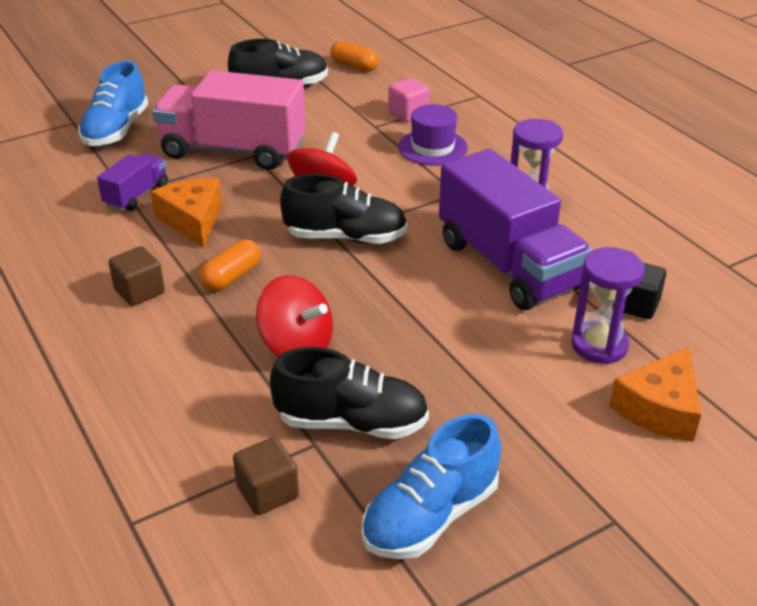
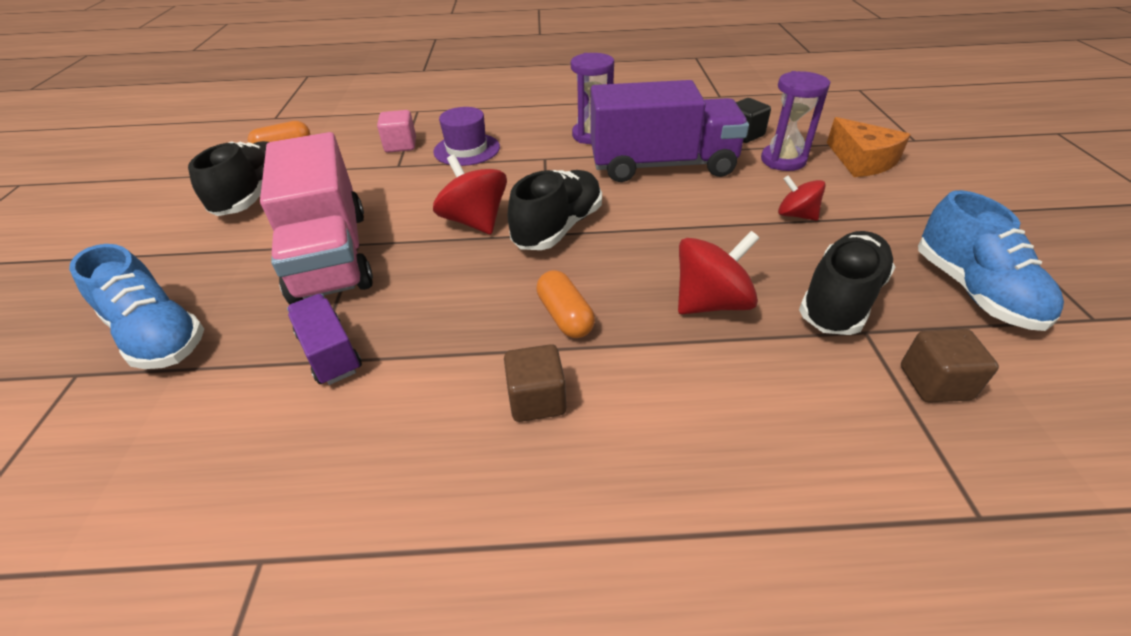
camera: 60 degrees left, 5 degrees up
orange cheese [151,178,222,248] -> none
pink truck [152,70,306,170] -> pink truck turned 60 degrees counterclockwise [260,132,373,304]
none -> red spinning top [778,175,826,221]

